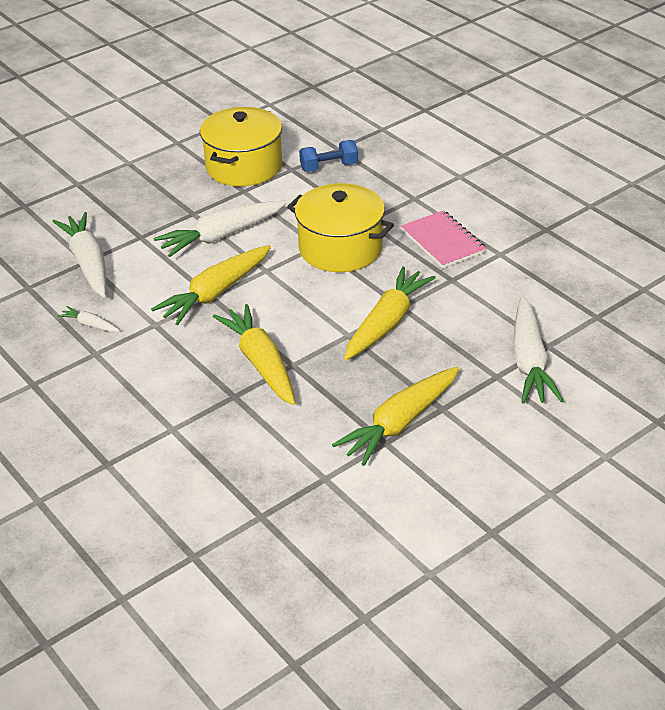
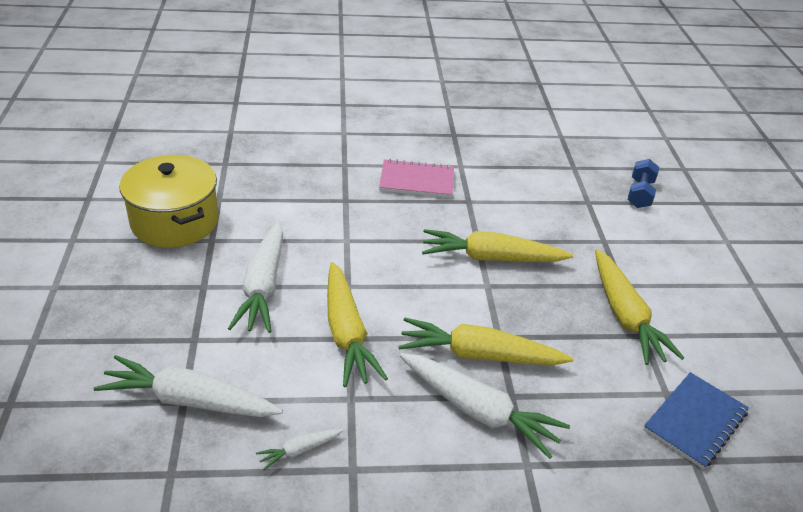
camera: 60 degrees left, 0 degrees up
yellow pot [287,183,394,272] -> none
blue dumbbell [299,140,358,172] -> blue dumbbell moved to [628,159,659,208]
yellow carrot [344,266,436,360] -> yellow carrot turned 60 degrees counterclockwise [422,229,573,262]
white carrot [513,296,564,404] -> white carrot moved to [400,353,570,459]
none -> blue notebook [643,372,749,469]

